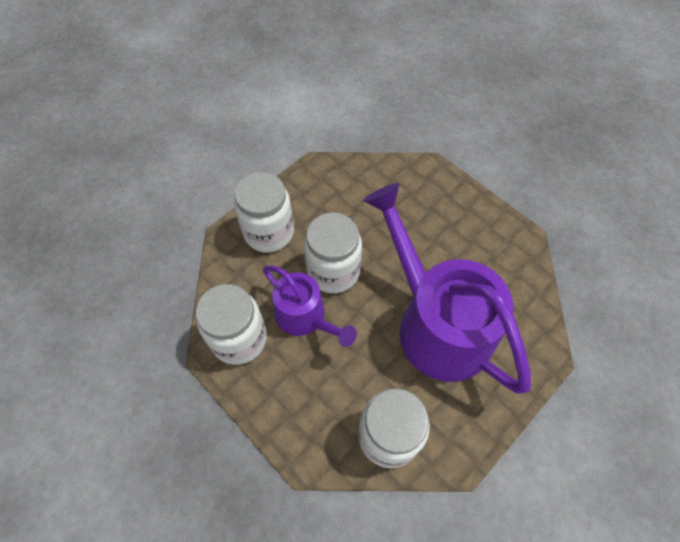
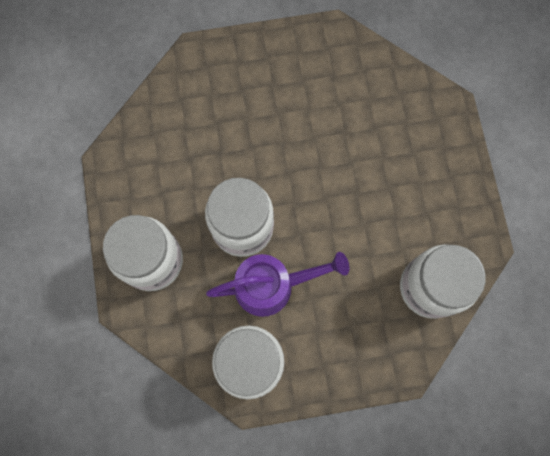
camera: 55 degrees left, 15 degrees up
purple watering can [363,183,531,394] -> none

